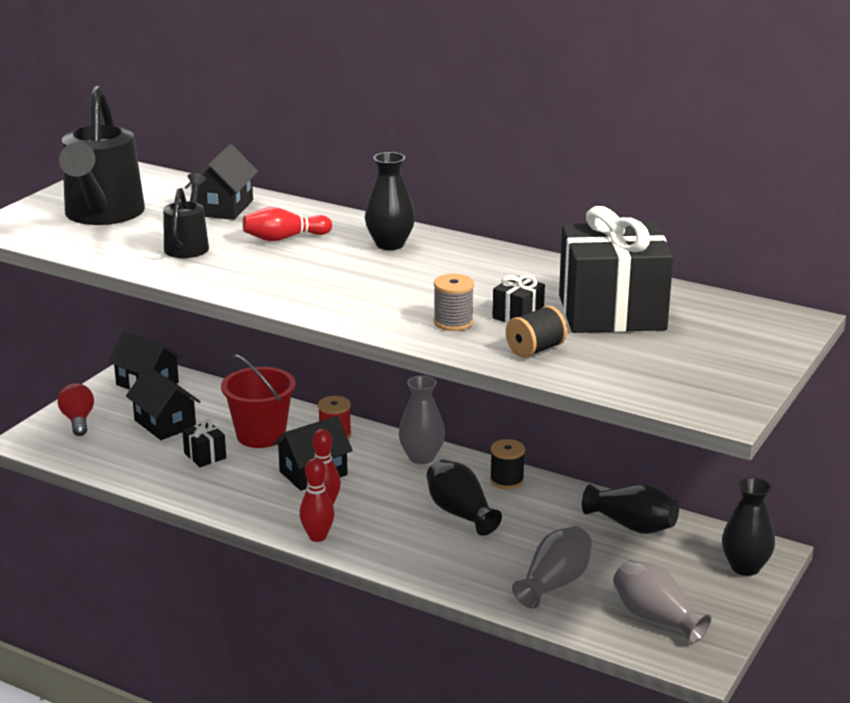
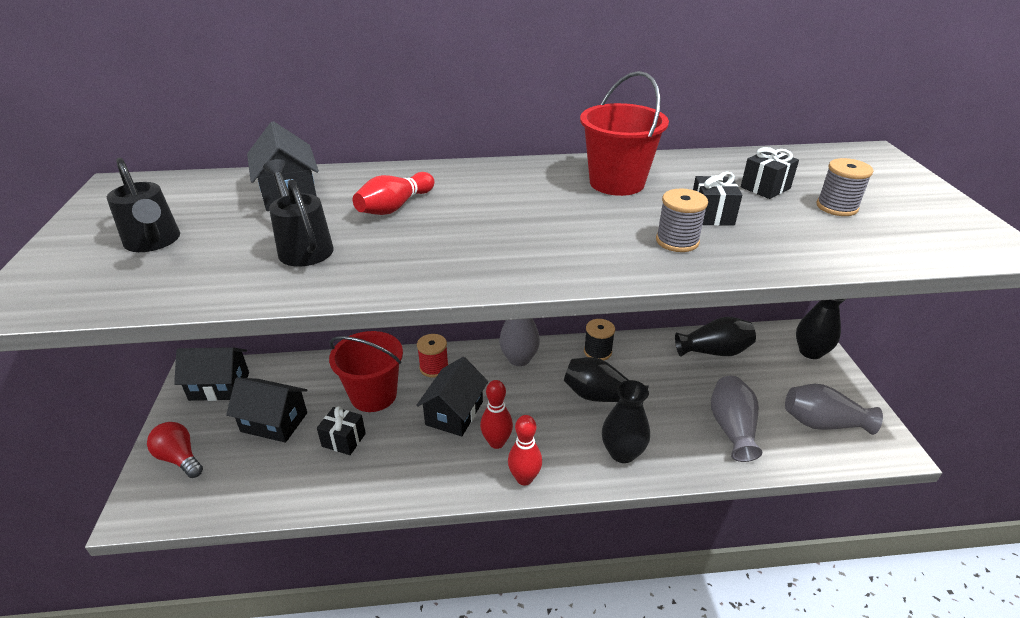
camera: 35 degrees left, 10 degrees up
black watering can [59,86,145,225] -> black watering can [107,158,180,252], size x0.54
black vase [365,152,415,250] -> black vase moved to [602,380,650,463]
black spool [506,306,567,358] -> none
black gift [559,206,673,333] -> black gift [741,147,799,199], size x0.42
none -> red bucket [580,71,669,196]
none -> grey spool [816,158,873,216]

